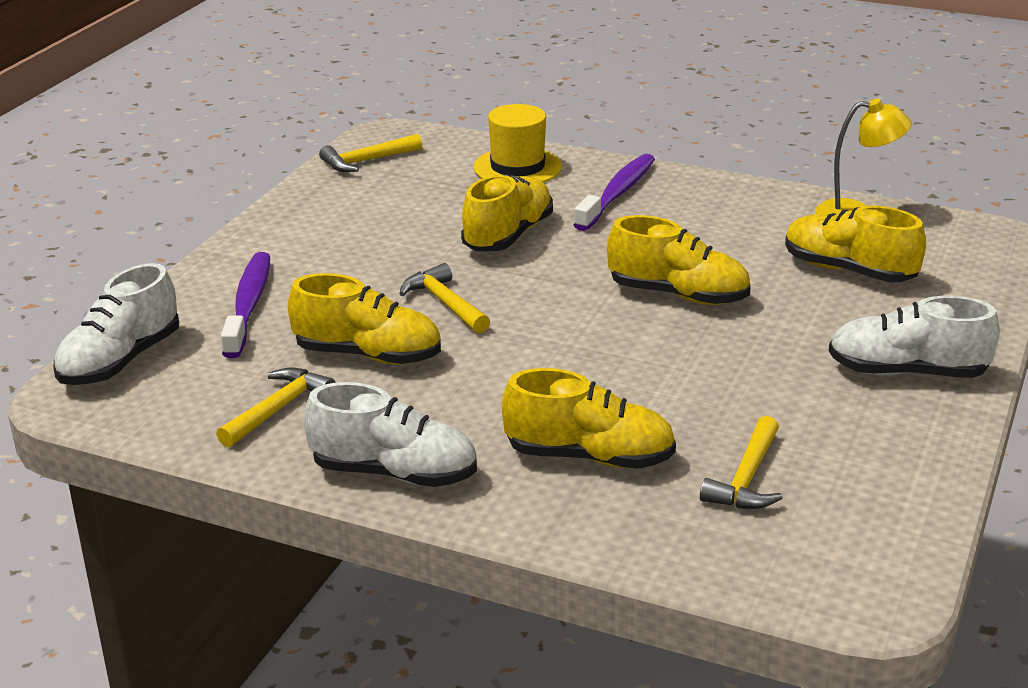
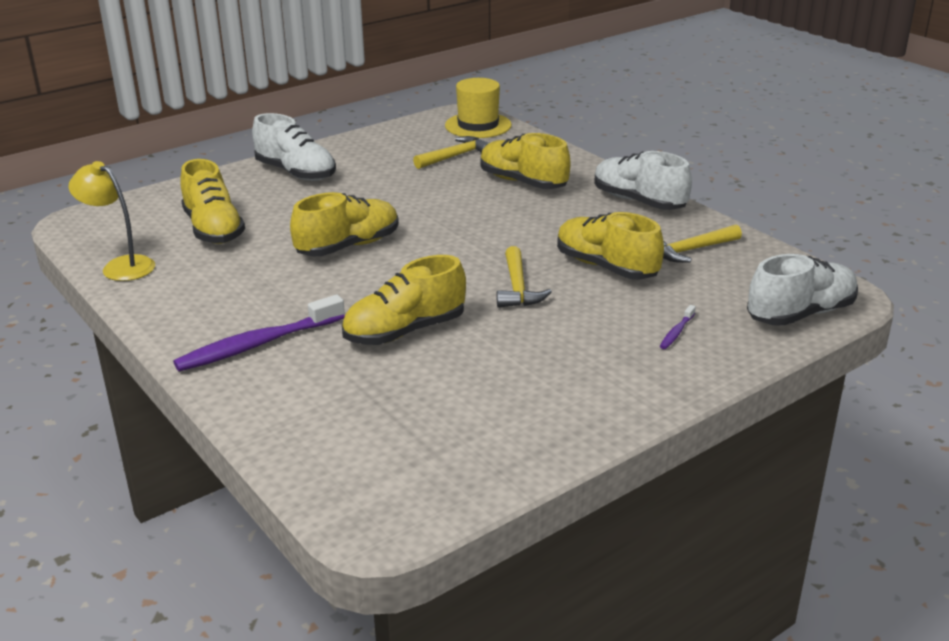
camera: 150 degrees left, 0 degrees up
purple toothbrush [221,252,270,358] -> purple toothbrush [660,305,696,349], size x0.44
yellow hammer [319,134,422,172] -> none
yellow hat [474,104,562,183] -> yellow hat moved to [445,78,512,138]
yellow shoe [607,215,751,305] -> yellow shoe turned 90 degrees clockwise [290,192,399,256]

